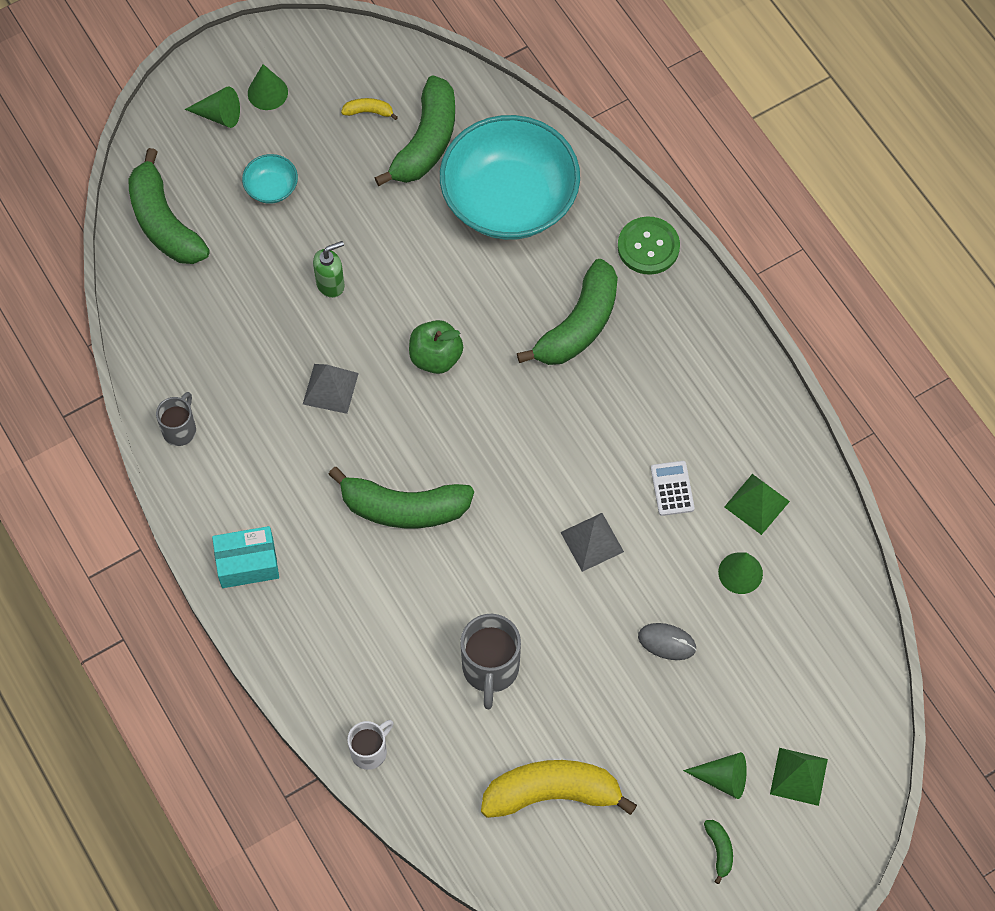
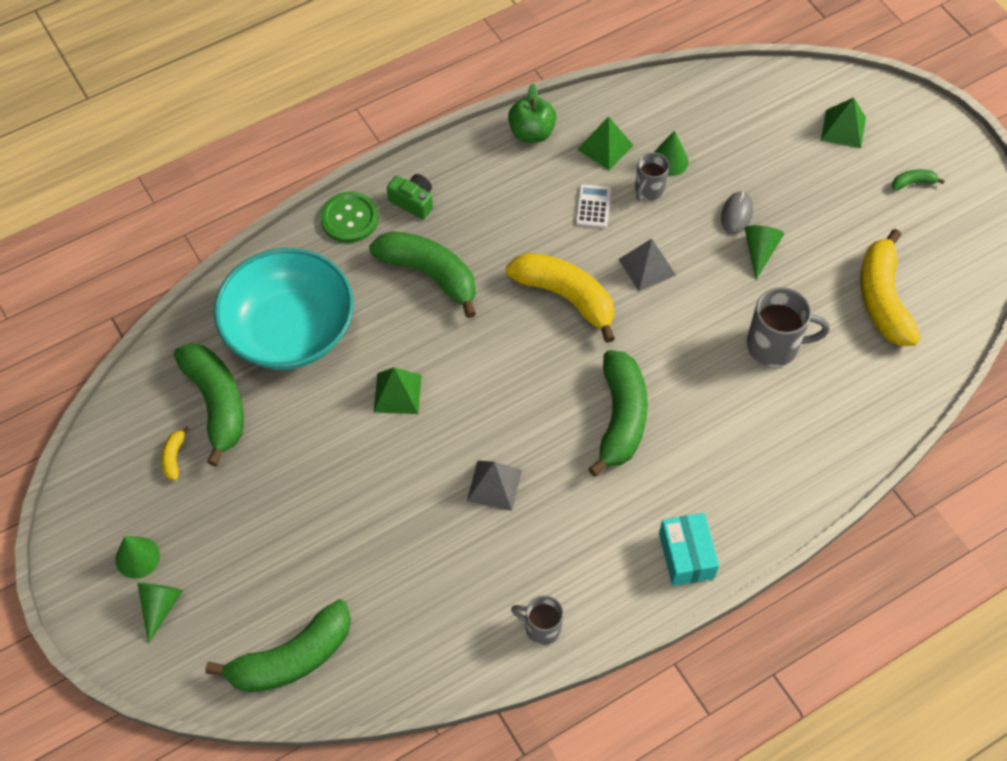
camera: 90 degrees left, 5 degrees down
turquoise bowl [242,154,298,204] -> none
green soap dispenser [313,241,344,298] -> none
white mug [347,720,394,770] -> none
green banana [374,76,455,186] -> green banana turned 45 degrees clockwise [174,343,244,467]
green apple [409,320,463,374] -> green apple moved to [508,84,557,143]
white calculator [651,461,695,516] -> white calculator turned 105 degrees clockwise [576,184,611,228]
green cone [683,752,747,799] -> green cone moved to [745,225,784,280]
none -> green pyramid [374,367,422,414]
none -> green camera [387,174,433,219]
none -> yellow banana [506,253,615,343]
none -> grey mug [635,152,669,201]

